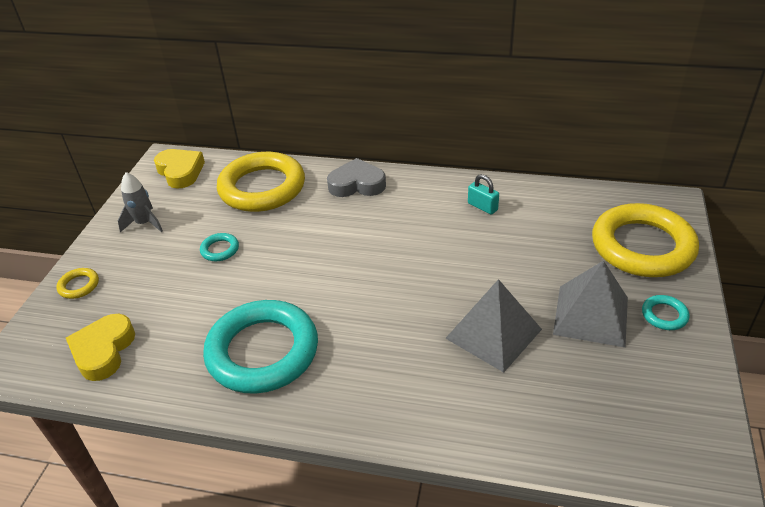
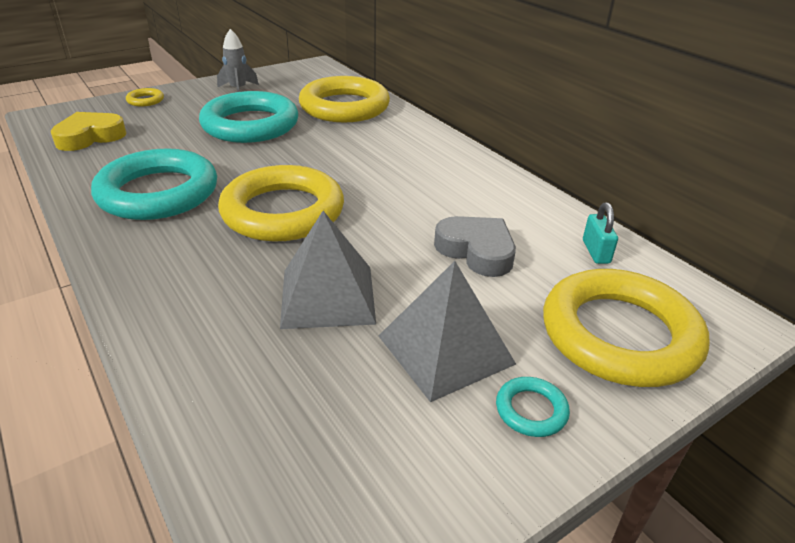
camera: 40 degrees right, 5 degrees down
yellow heart [154,149,205,189] -> none
turquoise ring [200,233,239,261] -> turquoise ring [199,91,298,143], size x2.49
grey heart [327,158,386,197] -> grey heart moved to [434,216,516,277]
turquoise padlock [468,174,499,215] -> turquoise padlock moved to [583,202,618,264]
none -> yellow ring [218,165,344,242]

